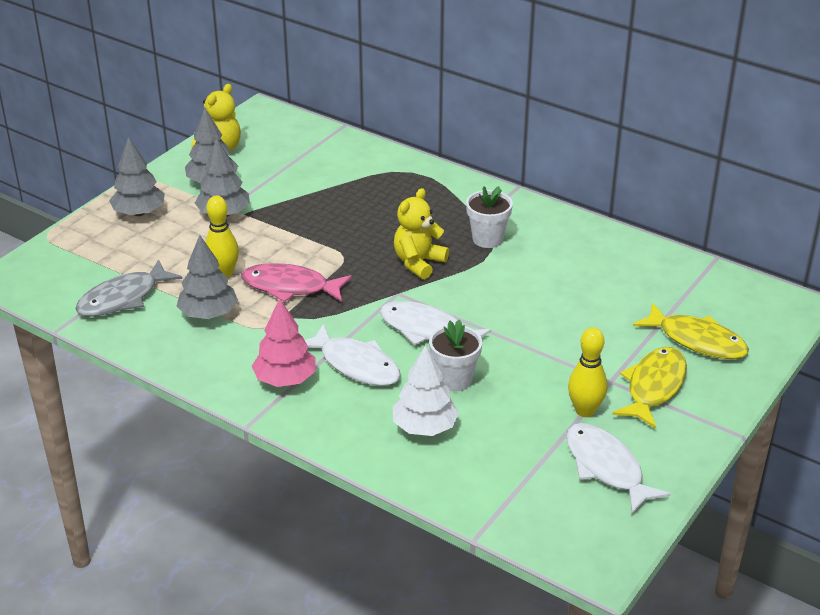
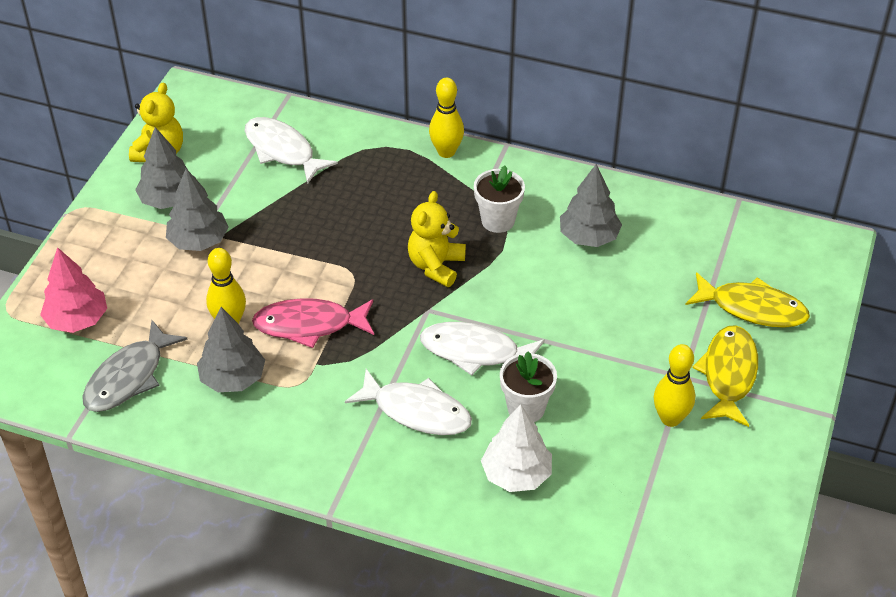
camera: 15 degrees left, 10 degrees up
grey tree [109,137,165,216] -> grey tree moved to [560,164,622,247]
pink tree [251,298,316,387] -> pink tree moved to [40,247,107,333]
white fish [566,423,671,514] -> white fish moved to [245,117,338,184]
none -> yellow bowling pin [429,78,464,158]

